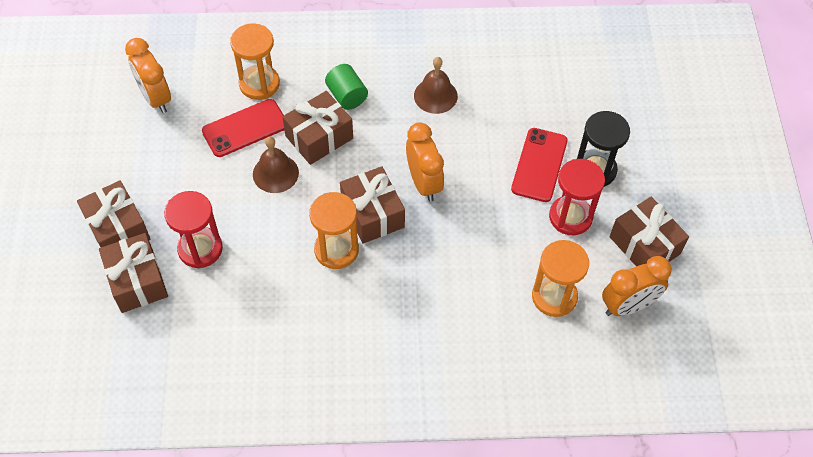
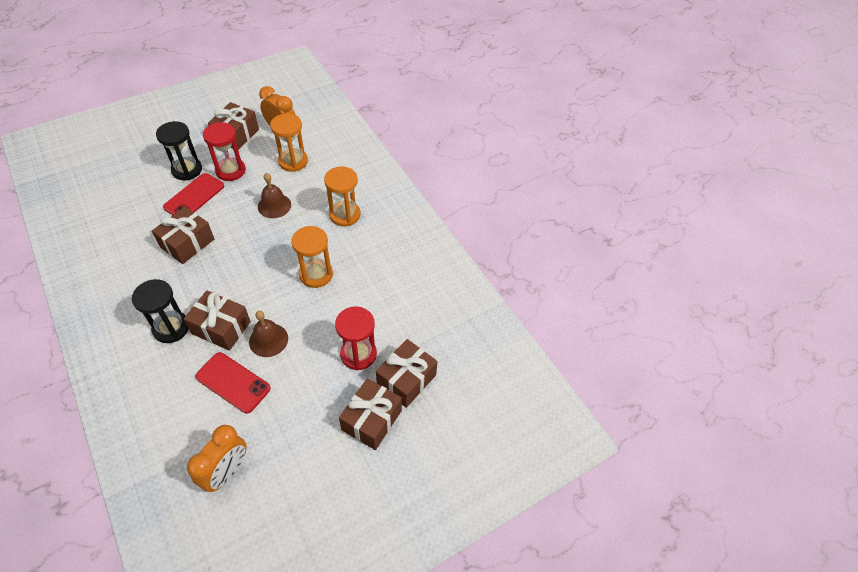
camera: 120 degrees left, 5 degrees down
orange hourglass [230,23,280,100] -> orange hourglass moved to [324,167,361,226]
green cylinder [325,64,368,110] -> black hourglass [132,279,189,343]
brown gift [340,166,405,244] -> brown gift moved to [152,206,214,264]
orange clock [406,122,444,202] -> none
brown bell [414,57,458,114] -> brown bell moved to [258,173,291,218]
red phone [511,128,568,202] -> red phone turned 45 degrees counterclockwise [163,173,224,215]

